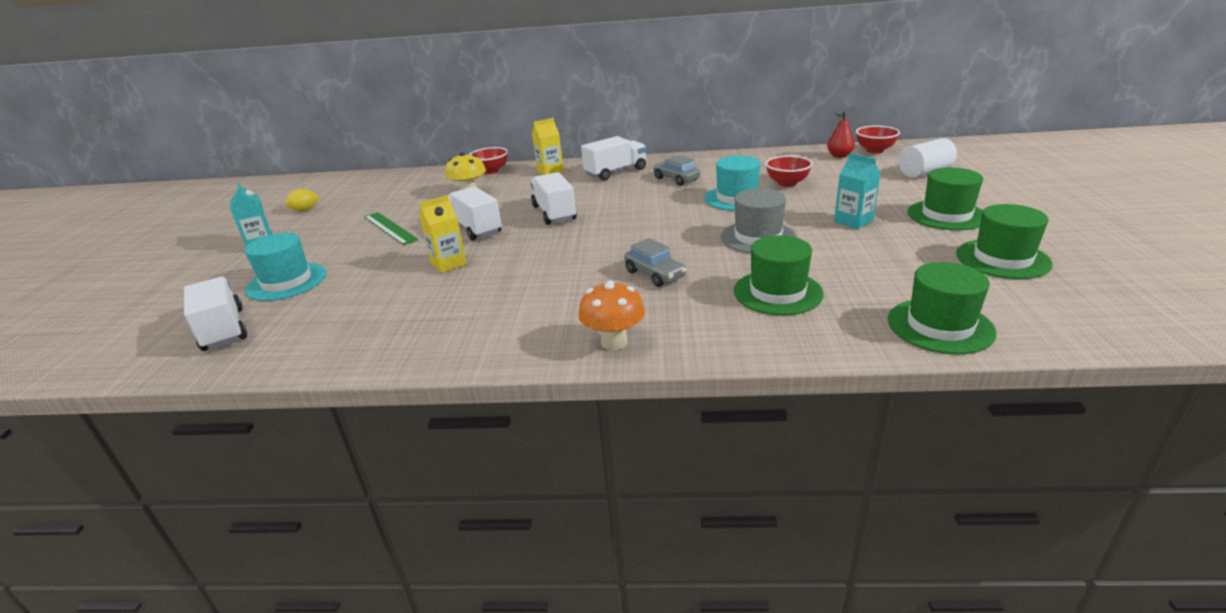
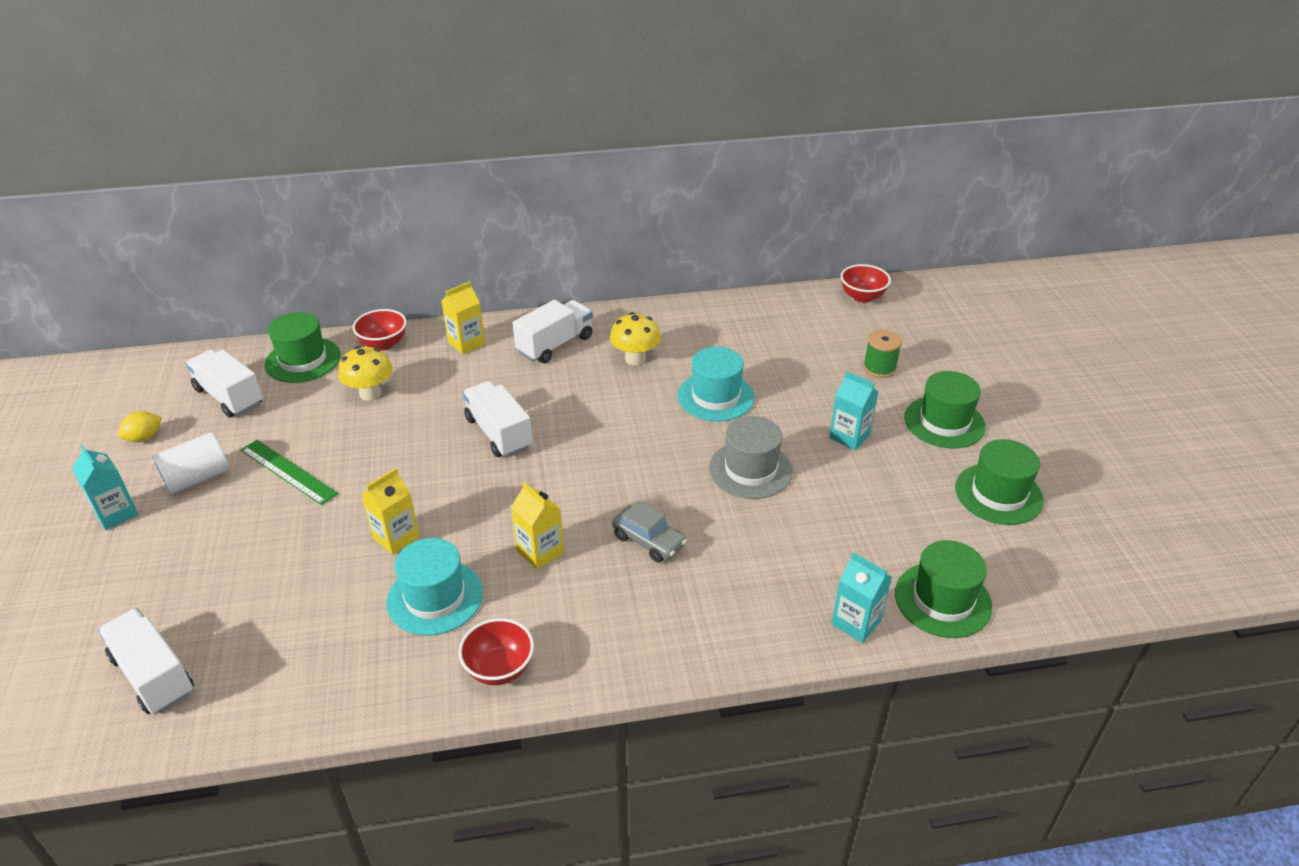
camera: 15 degrees left, 10 degrees up
turquoise hat [244,233,326,301] -> turquoise hat moved to [387,538,483,635]
white truck [448,186,502,241] -> white truck moved to [185,349,263,418]
orange mushroom [578,280,645,350] -> none
grey car [653,155,700,186] -> yellow mushroom [610,312,661,366]
green hat [734,235,824,315] -> green hat moved to [265,312,341,383]
red bowl [765,155,813,187] -> red bowl moved to [458,618,534,685]
red pear [827,111,855,158] -> none
white cylinder [899,138,957,178] -> white cylinder moved to [152,432,229,494]
none -> yellow carton [511,482,564,570]
none -> turquoise carton [831,552,892,643]
none -> green spool [863,329,902,378]

